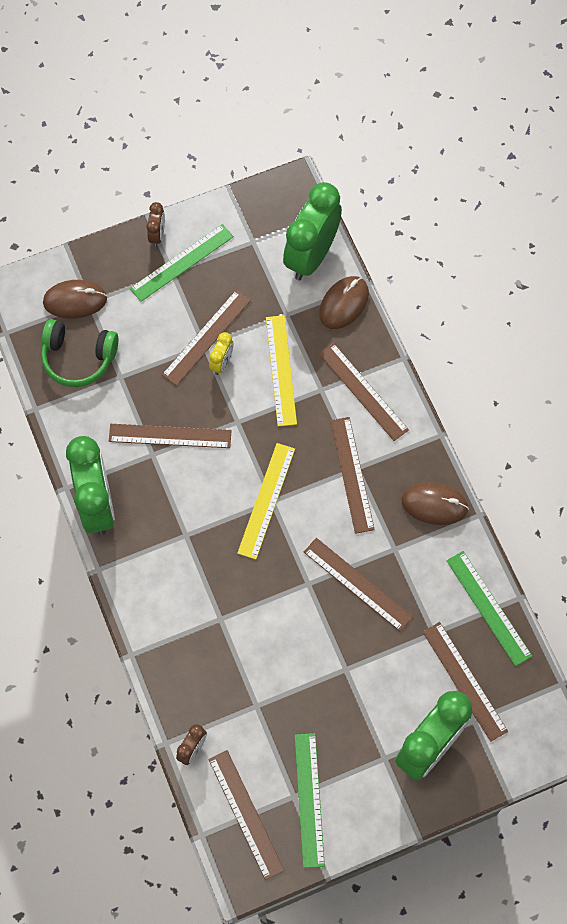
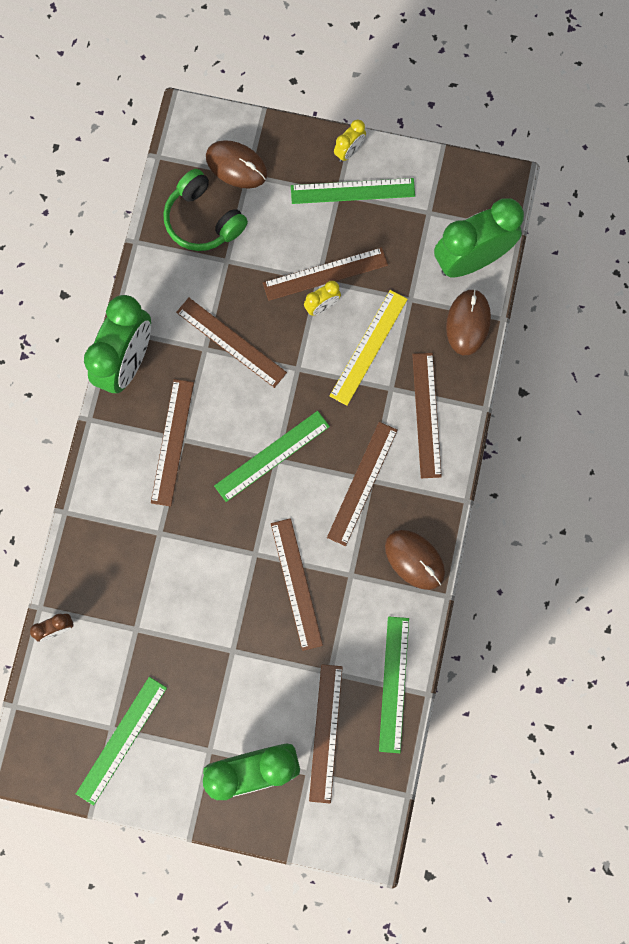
camera: 35 degrees right, 10 degrees up
brown clock [146,202,165,247] -> yellow clock [334,120,366,162]
brown ruler [208,750,285,880] -> brown ruler moved to [151,379,194,507]
yellow ruler [237,443,295,560] -> green ruler [214,411,330,502]
brown mouse [319,276,369,329] -> brown mouse turned 60 degrees counterclockwise [446,289,491,355]

